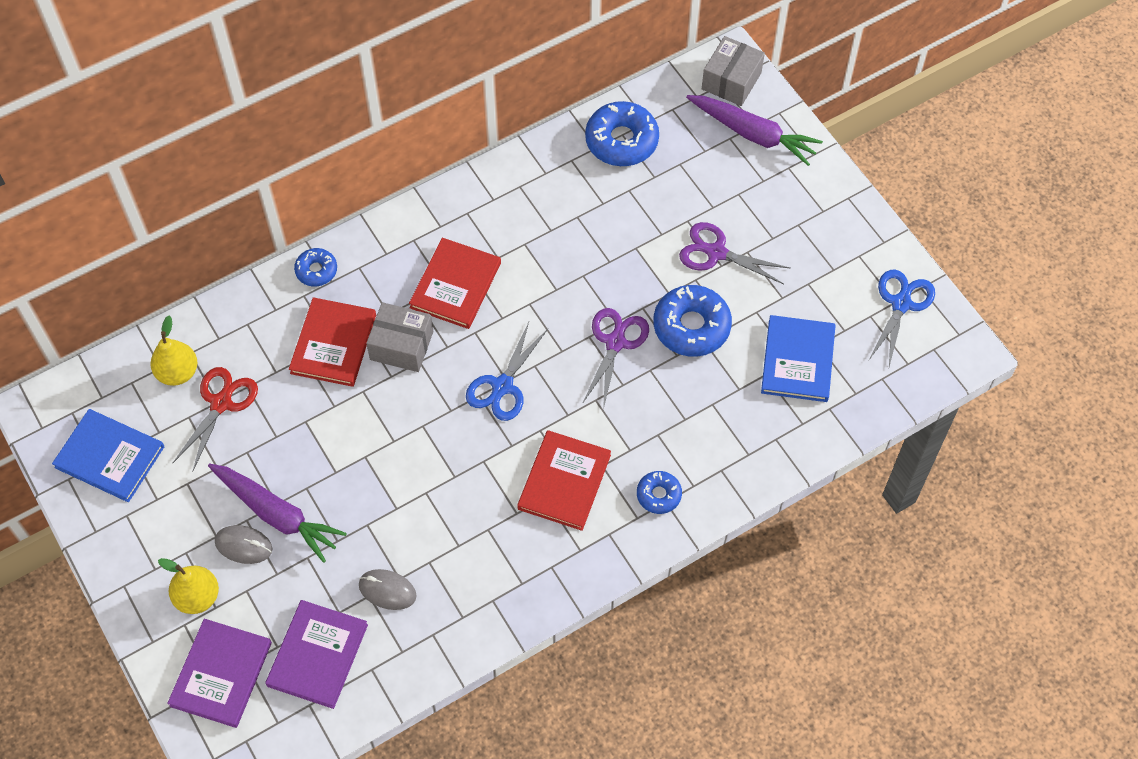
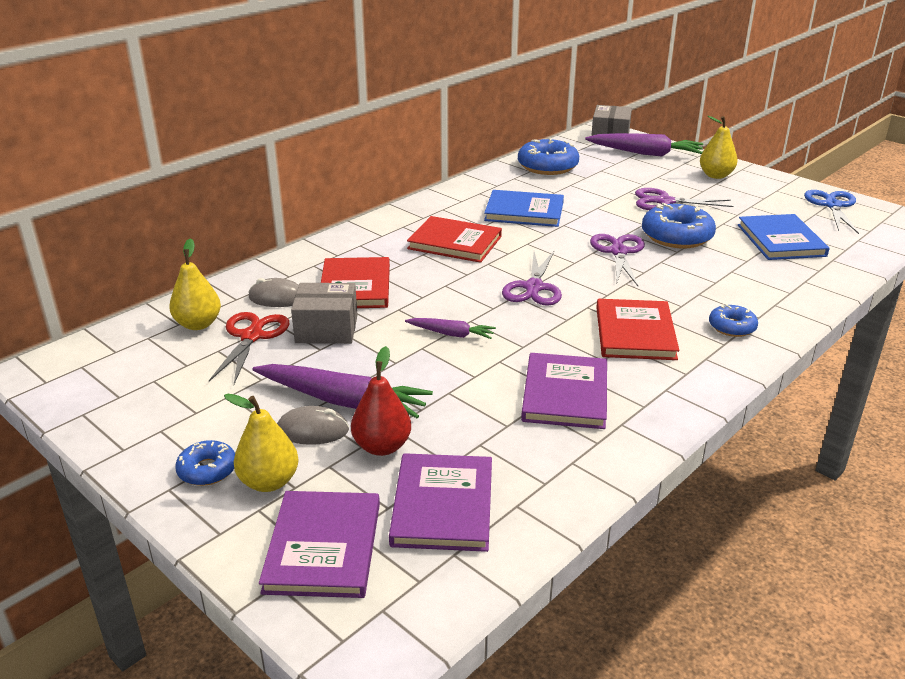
camera: 15 degrees left, 30 degrees down
blue book [52,409,164,502] -> blue book moved to [484,190,564,227]
blue donut [294,248,337,286] -> blue donut moved to [175,440,235,486]
grey mouse [359,569,417,610] -> grey mouse moved to [248,278,299,307]
grey box [366,302,433,372] -> grey box moved to [291,283,357,344]
red book [409,238,501,329] -> red book turned 75 degrees counterclockwise [407,216,502,263]
blue scissors [466,322,548,421] -> purple scissors [502,251,562,306]
none -> red pear [351,346,411,456]
none -> purple carrot [405,318,496,339]
none -> purple book [521,353,607,429]
none -> yellow pear [700,116,738,179]

